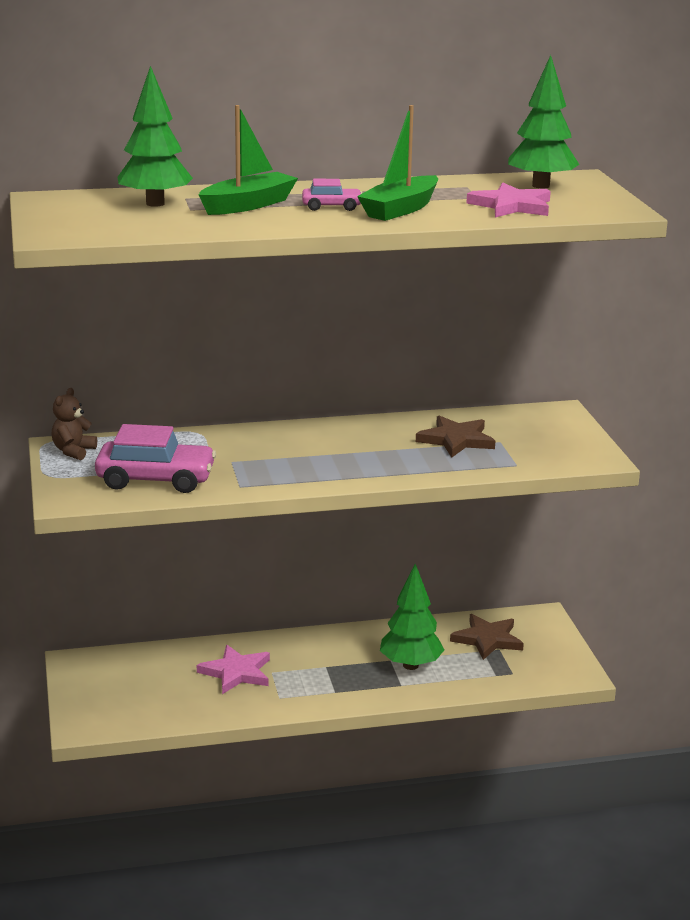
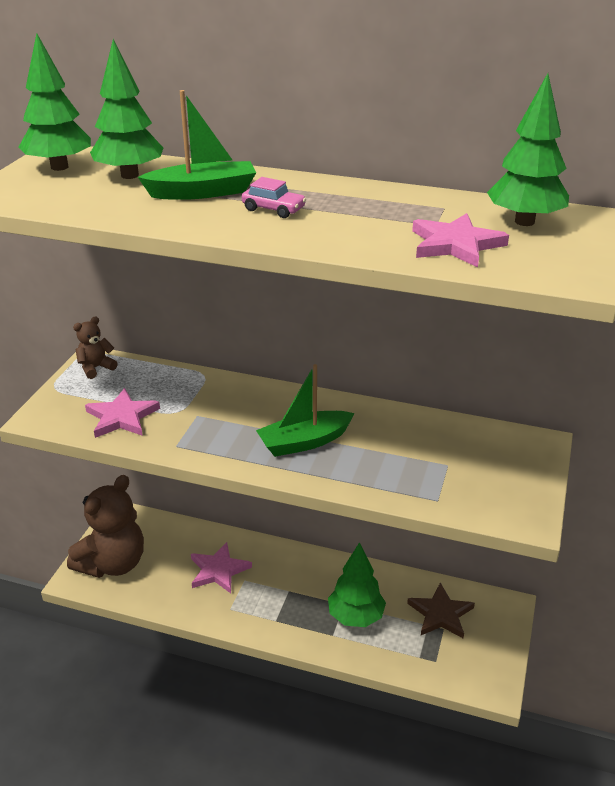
camera: 30 degrees right, 10 degrees up
pink car [95,424,216,493] -> pink star [85,388,160,438]
green boat [357,105,438,221] -> green boat moved to [256,364,355,457]
brown star [416,416,495,457] -> none
none -> green tree [19,33,91,171]
none -> brown teddy bear [67,475,144,578]

